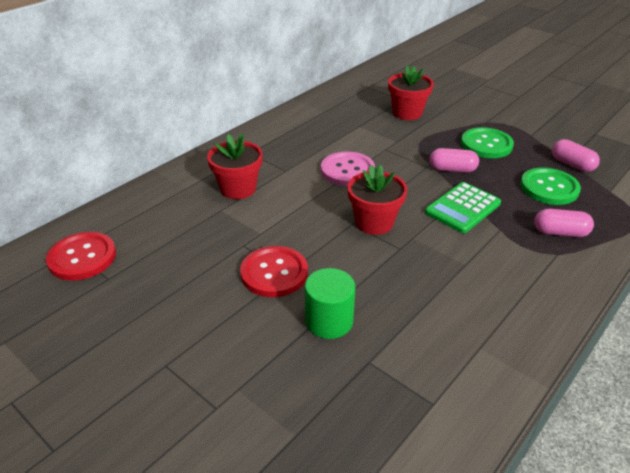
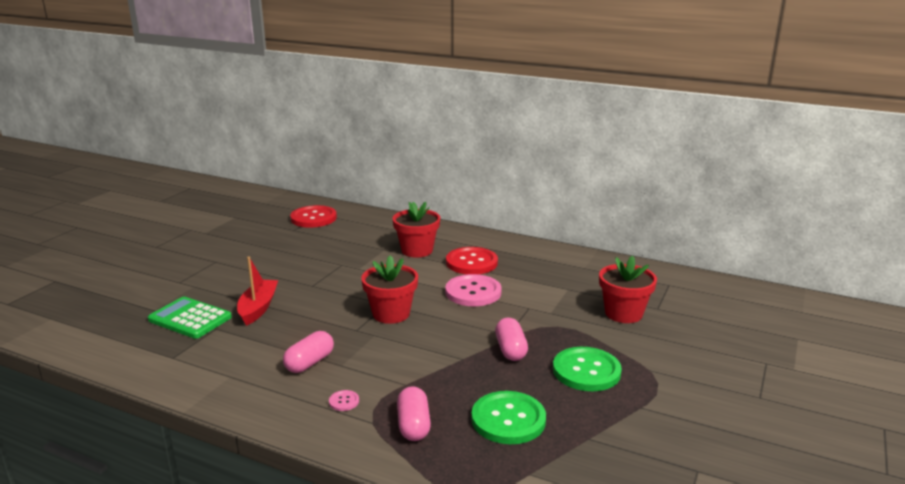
camera: 75 degrees right, 15 degrees down
red button [240,246,308,297] -> red button moved to [446,247,498,274]
green cylinder [305,268,355,339] -> red boat [237,257,278,326]
green calculator [425,182,501,233] -> green calculator moved to [148,297,232,339]
pink capsule [552,139,600,172] -> pink capsule moved to [283,331,334,373]
none -> pink button [329,390,359,411]

